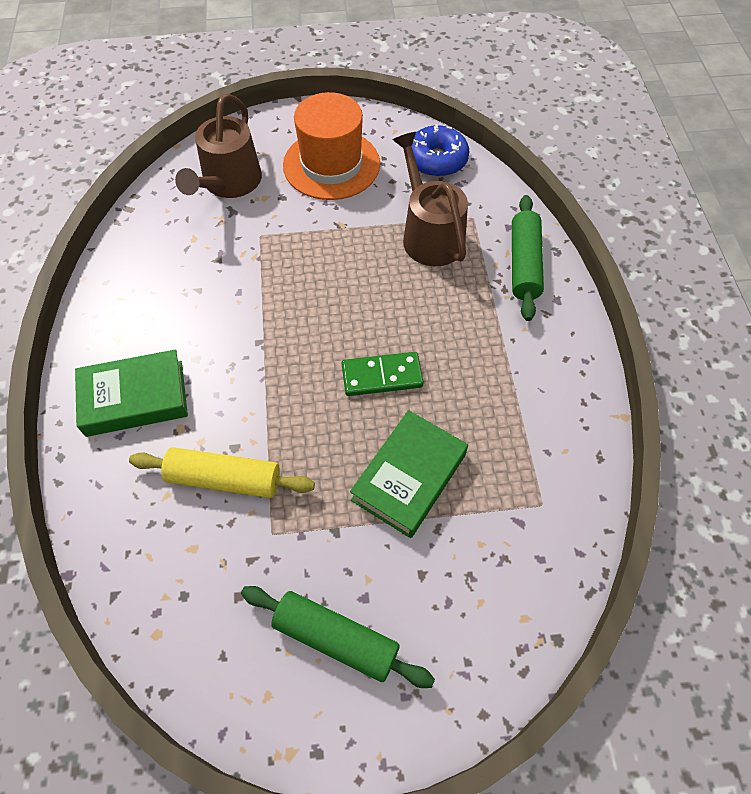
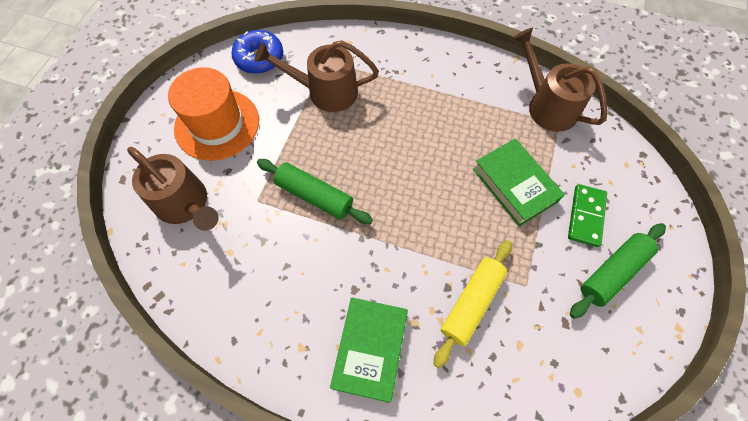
camera: 65 degrees left, 5 degrees up
green domino [342,352,424,396] -> green domino moved to [568,184,607,247]
green rolling pin [512,195,544,321] -> green rolling pin moved to [257,159,373,224]
none -> brown watering can [513,28,607,132]

